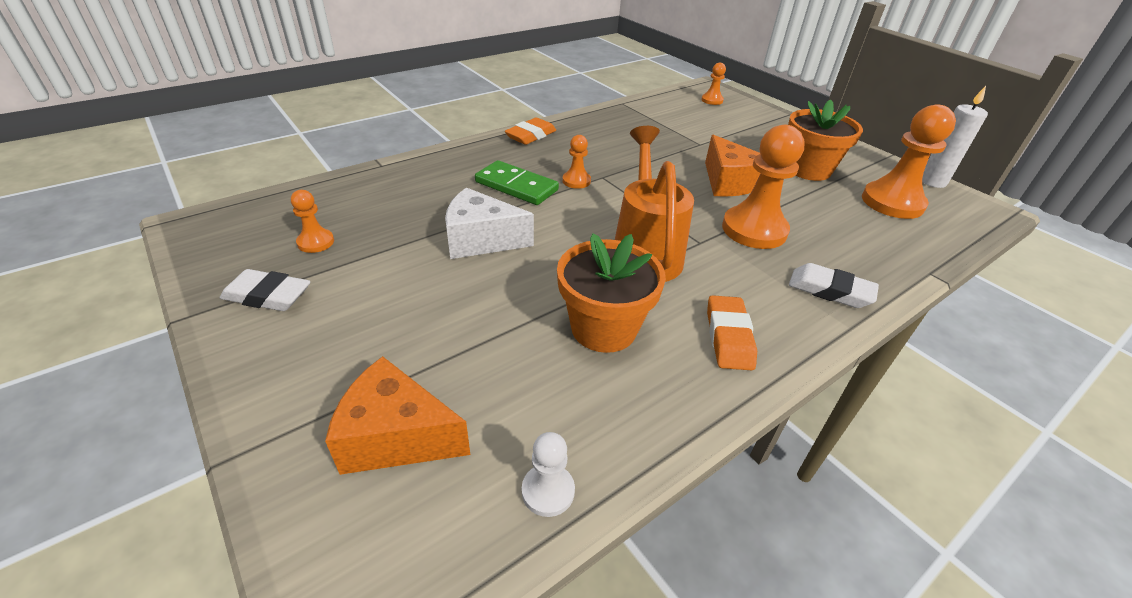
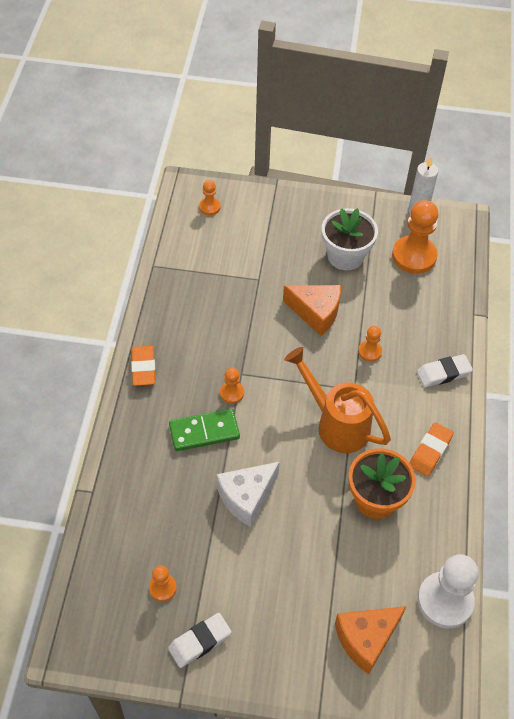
camera: 45 degrees left, 15 degrees up
white pawn [522,432,575,517] -> white pawn [417,554,478,628], size x2.02
orange eraser [707,295,757,370] -> orange eraser turned 75 degrees clockwise [410,422,454,476]
orange pawn [722,125,805,249] -> orange pawn [358,326,382,362], size x0.49
orange flower pot [788,99,863,181] -> white flower pot [322,208,378,271]

